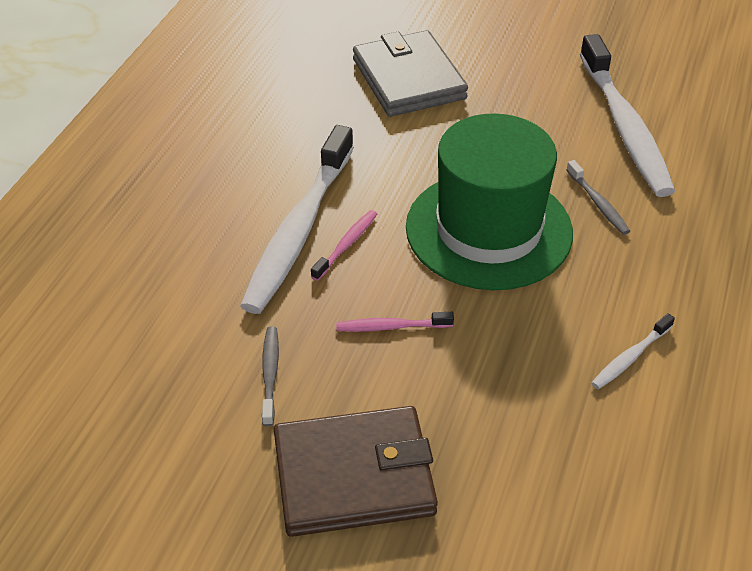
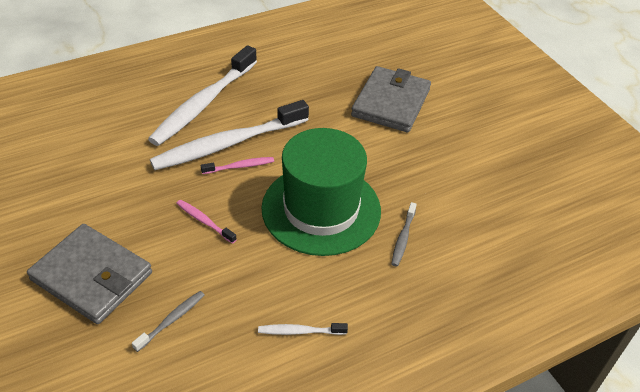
camera: 40 degrees right, 0 degrees up
grey toothbrush [262,326,279,426] -> grey toothbrush moved to [132,291,205,352]
brown wallet [274,406,438,537] -> grey wallet [27,224,152,324]
white toothbrush [580,34,675,197] -> white toothbrush moved to [148,45,257,146]

